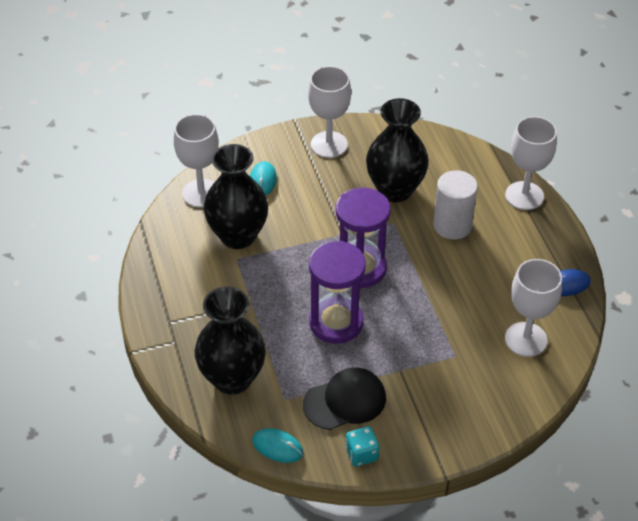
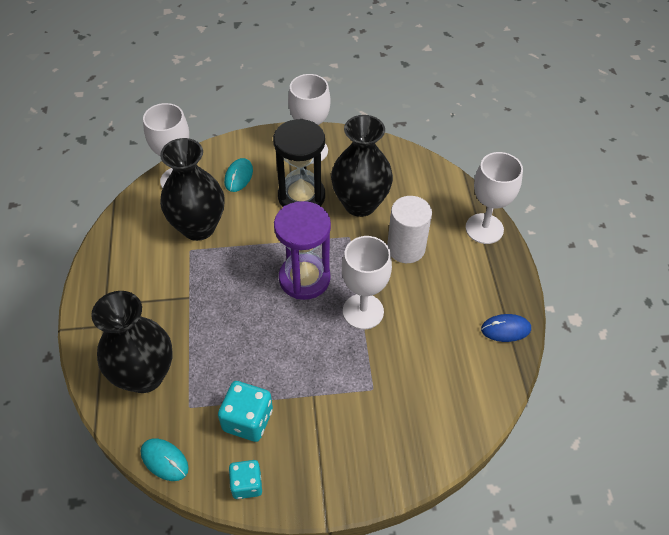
camera: 10 degrees right, 5 degrees up
black cap [303,368,386,430] -> turquoise dice [218,381,273,442]
purple hourglass [309,241,366,344] -> none
white goblet [505,259,562,357] -> white goblet moved to [342,236,392,329]
none -> black hourglass [273,119,325,207]

